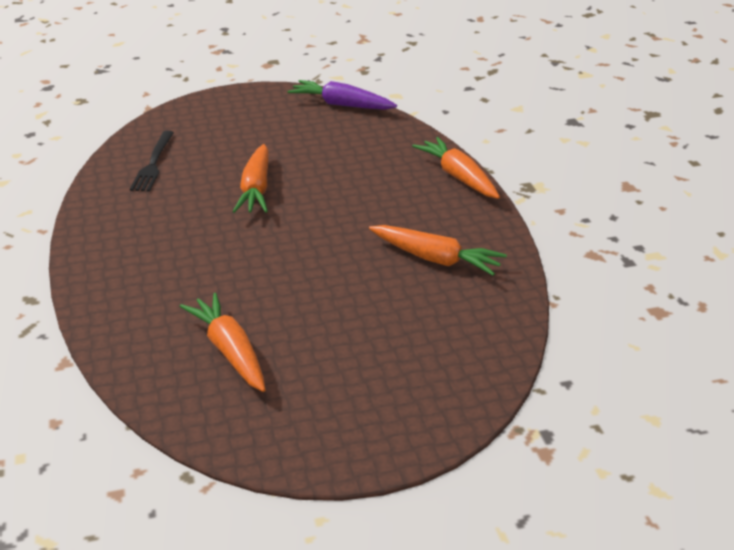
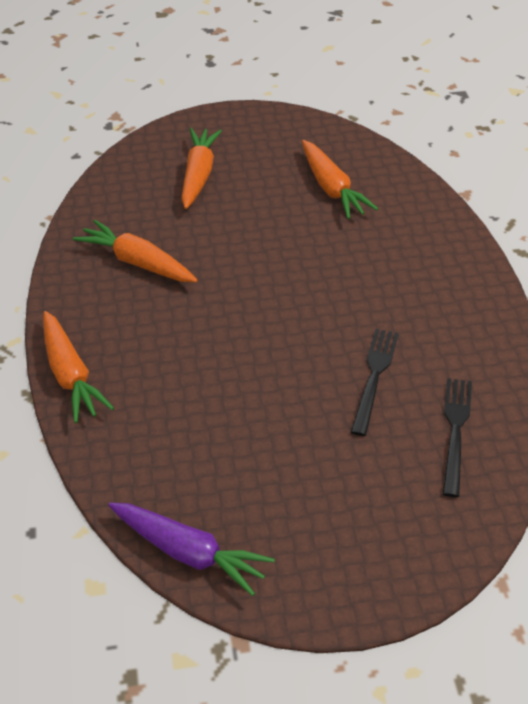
camera: 175 degrees left, 10 degrees up
orange carrot [233,144,269,213] -> orange carrot moved to [181,128,222,209]
none -> black fork [351,329,399,436]

